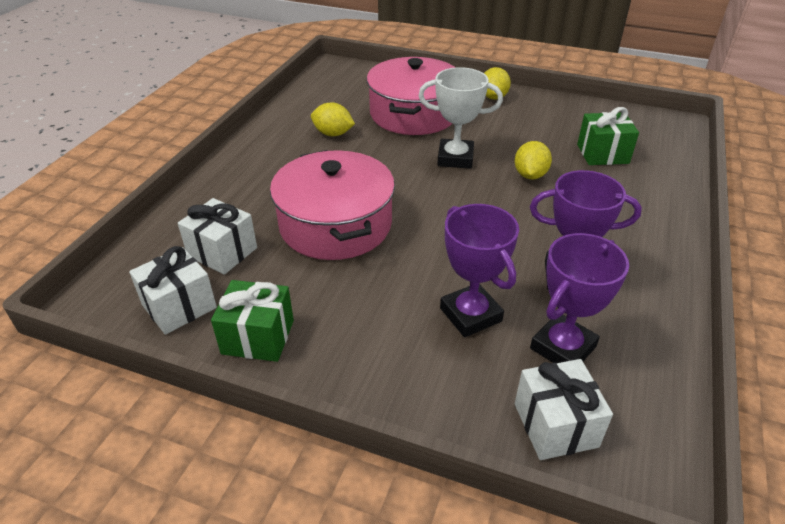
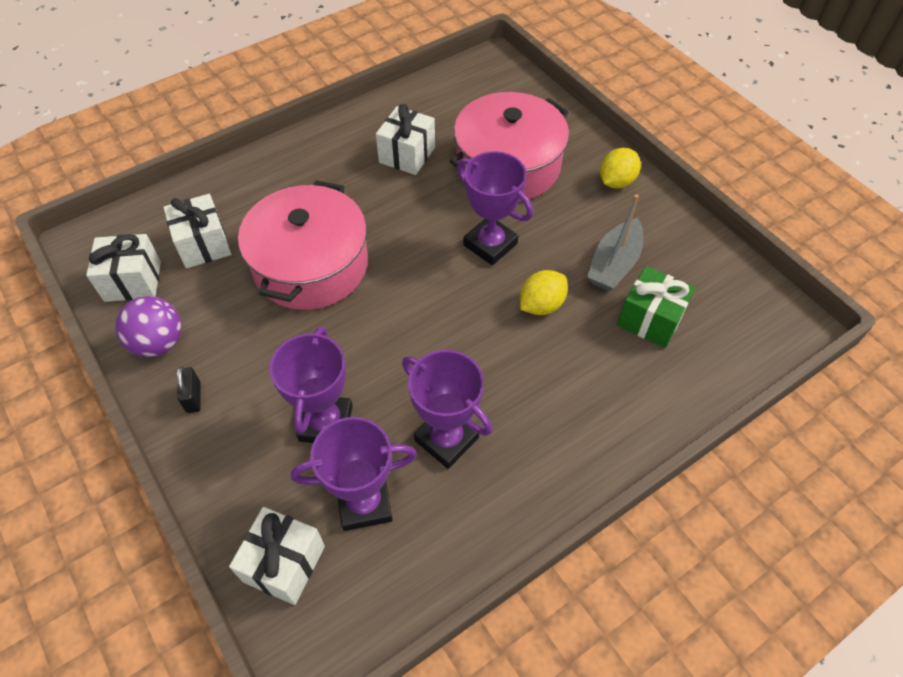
camera: 35 degrees right, 15 degrees up
green gift [211,280,294,362] -> purple ball [115,296,181,357]
yellow lemon [311,102,355,136] -> white gift [376,104,435,175]
white trophy [418,67,503,169] -> purple trophy [457,151,533,265]
none -> black padlock [176,367,201,413]
none -> grey boat [587,194,643,291]

